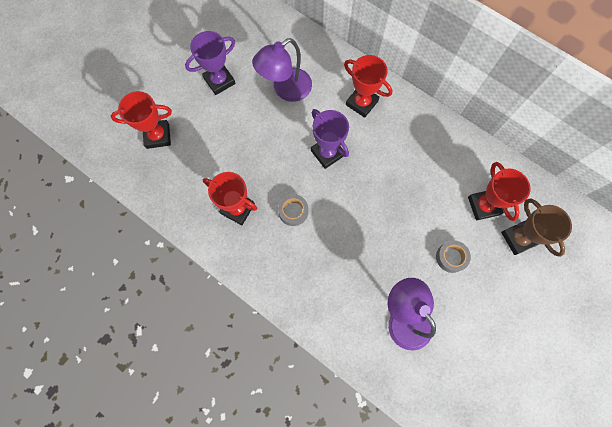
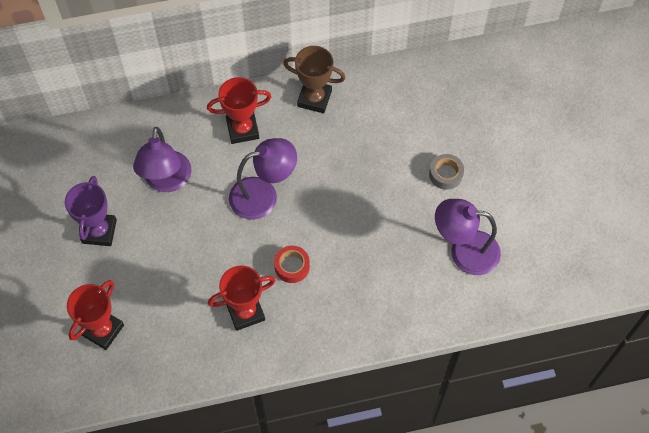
camera: 50 degrees left, 10 degrees down
grey tape [278,194,308,226] -> red tape [274,246,310,283]
purple trophy [311,109,349,169] -> purple lamp [229,138,297,220]
red trophy [468,162,531,221] -> none
brown trophy [501,198,572,257] -> brown trophy moved to [283,46,345,113]

